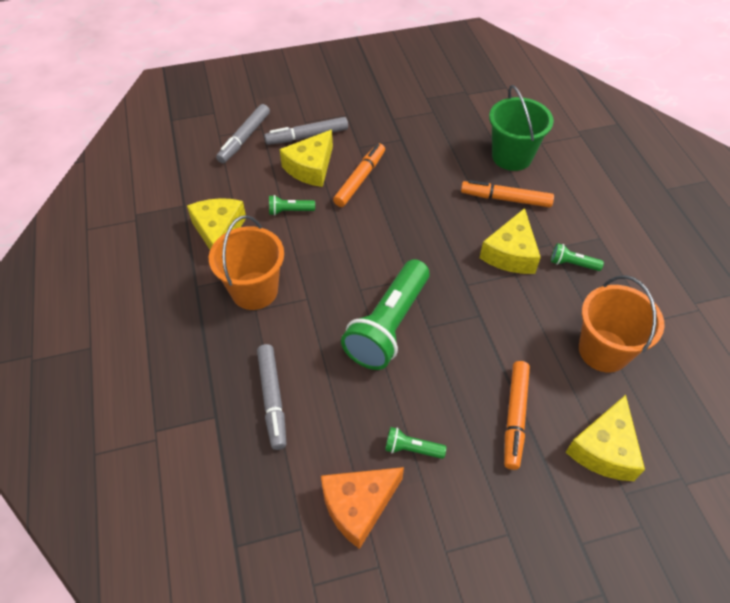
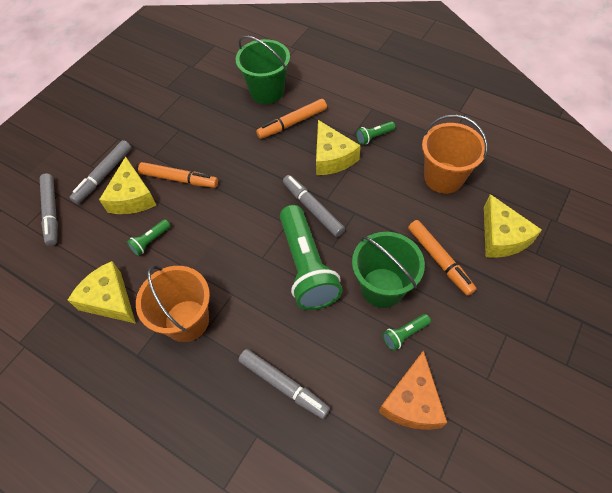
camera: 40 degrees left, 5 degrees up
orange marker [333,143,385,207] -> orange marker turned 120 degrees clockwise [138,162,218,188]
none -> grey marker [283,175,345,237]
none -> green bucket [352,232,425,308]

